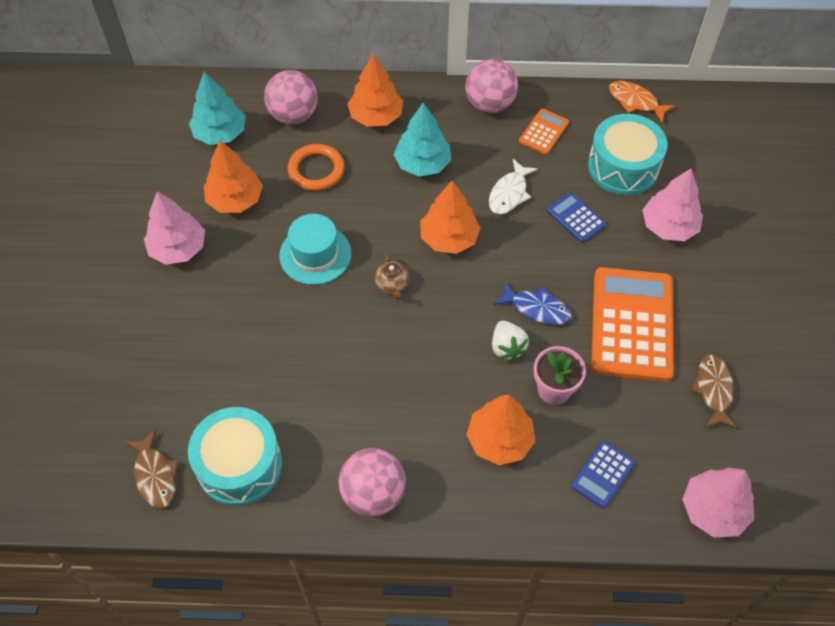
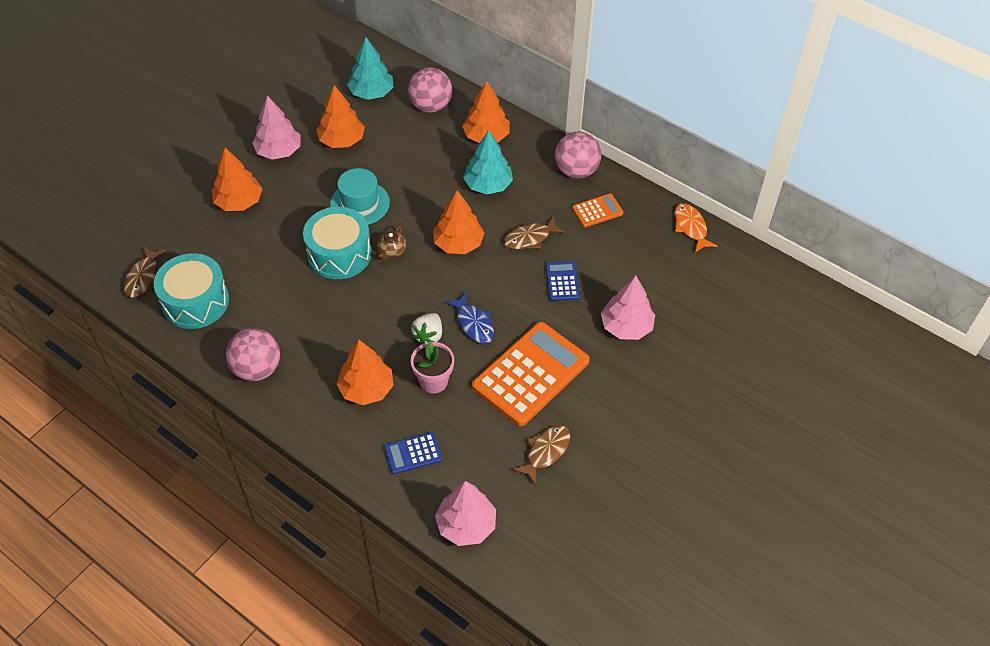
camera: 35 degrees right, 5 degrees down
orange ring [288,144,345,191] -> none
white fish [489,159,538,214] -> brown fish [503,216,565,249]
turquoise drum [588,114,667,195] -> turquoise drum moved to [303,207,372,279]
none -> orange tree [212,148,263,211]

